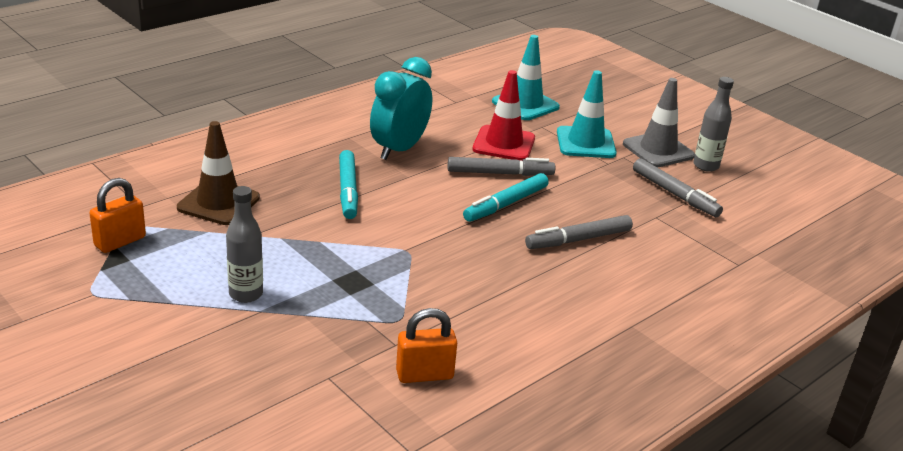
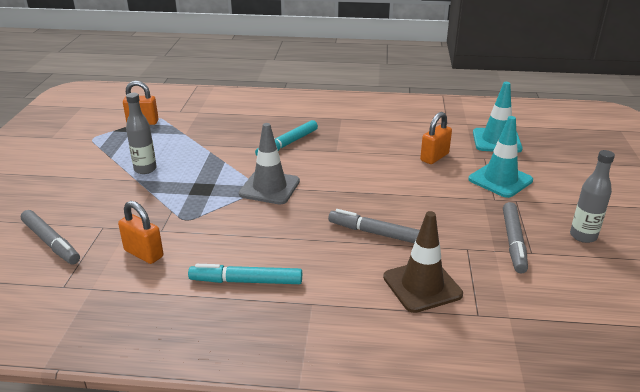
camera: 50 degrees right, 0 degrees up
brown traffic cone [177,121,260,225] -> brown traffic cone moved to [383,211,463,313]
turquoise clock [370,57,432,160] -> none
grey marker [448,157,555,176] -> grey marker moved to [21,210,80,265]
turquoise marker [463,173,549,222] -> turquoise marker moved to [188,264,302,284]
red traffic cone [473,70,535,161] -> orange padlock [420,112,452,164]
grey traffic cone [623,78,695,167] -> grey traffic cone moved to [239,123,300,205]

